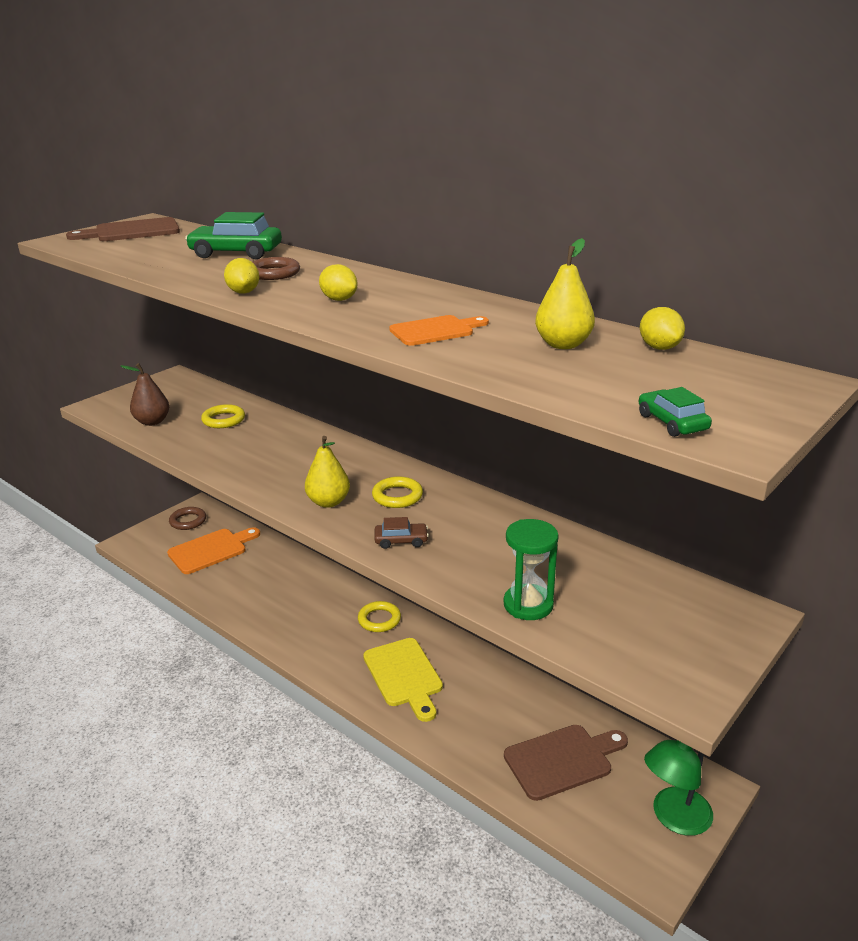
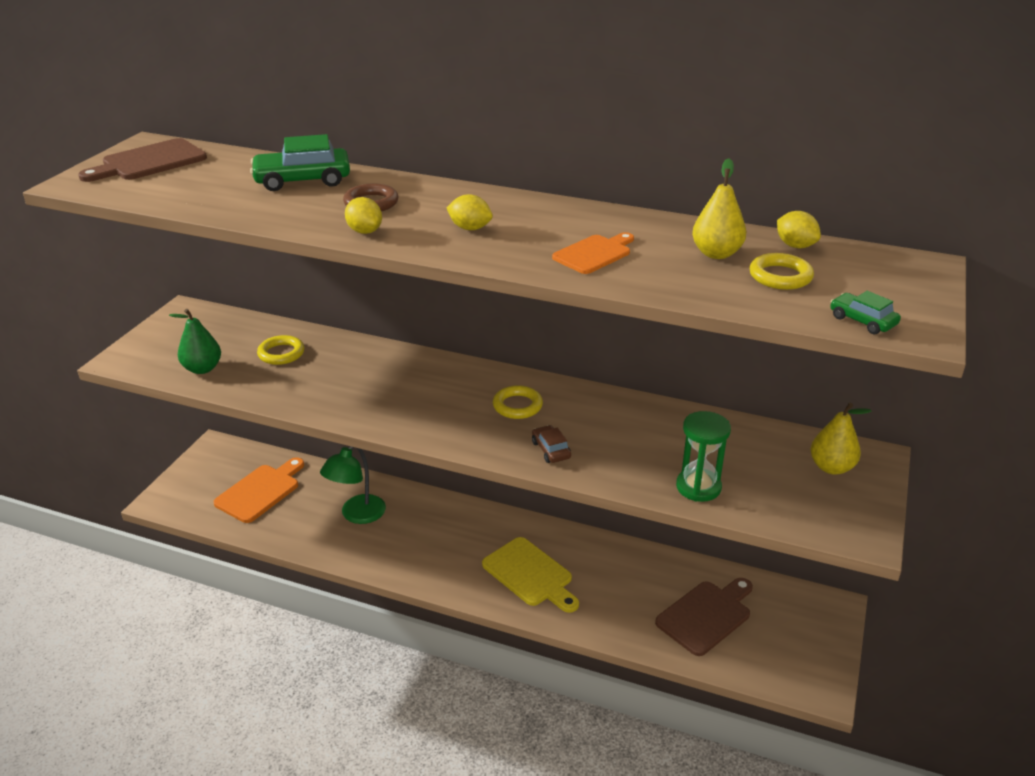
camera: 20 degrees left, 5 degrees up
brown pear [121,363,169,426] -> green pear [169,309,221,374]
brown ring [169,507,206,530] -> none
yellow pear [305,436,350,508] -> yellow pear moved to [810,403,872,475]
yellow ring [358,601,401,632] -> yellow ring moved to [749,253,814,290]
brown car [374,517,429,549] -> brown car turned 90 degrees counterclockwise [532,425,571,463]
green lamp [644,740,713,836] -> green lamp moved to [320,446,386,524]

